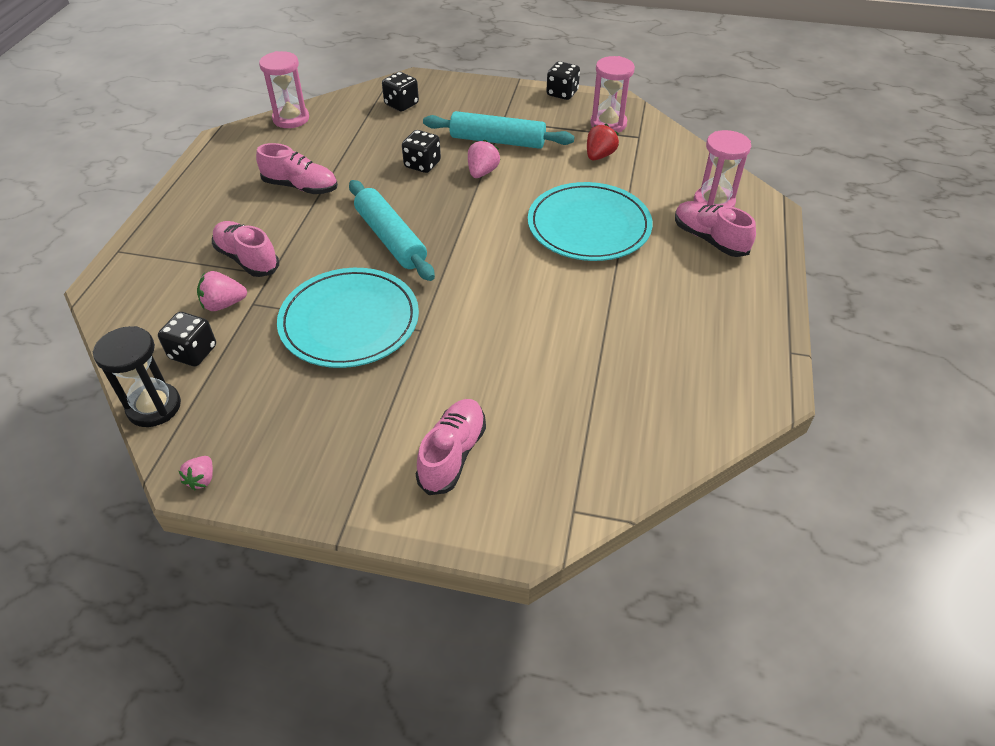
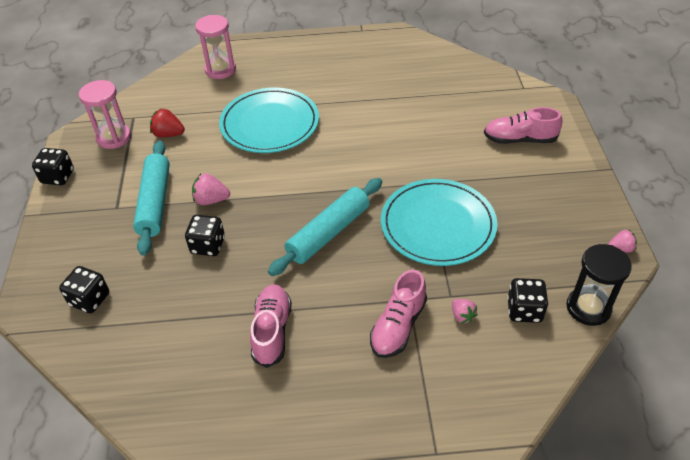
camera: 105 degrees left, 0 degrees up
pink strawberry [197,271,247,311] -> pink strawberry [452,299,478,323], size x0.66
pink hourglass [259,51,309,128] -> none
pink shoe [675,201,756,257] -> none

